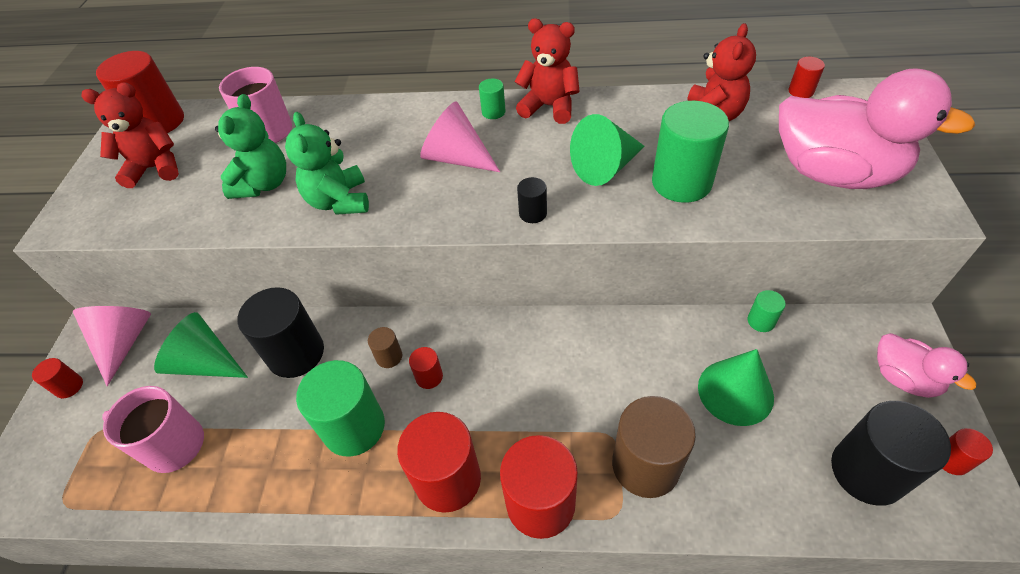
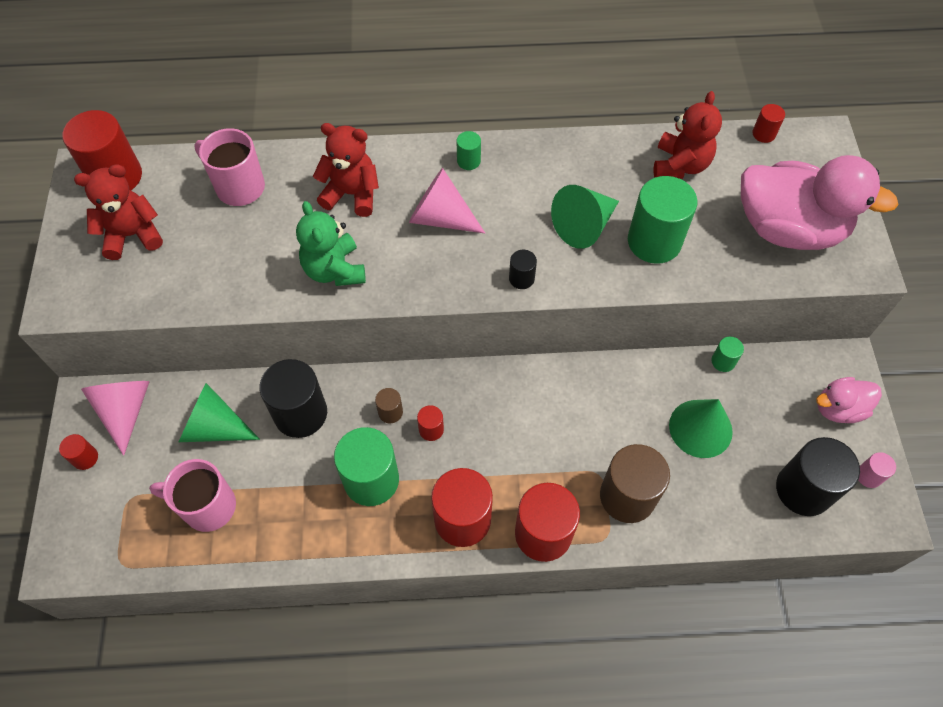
camera: 10 degrees left, 10 degrees up
green teddy bear [215,94,286,199] -> none
red teddy bear [514,19,580,124] -> red teddy bear moved to [313,123,379,217]
pink duck [877,333,976,398] -> pink duck turned 120 degrees clockwise [816,377,882,423]
red cylinder [942,428,993,475] -> pink cylinder [858,452,896,488]

